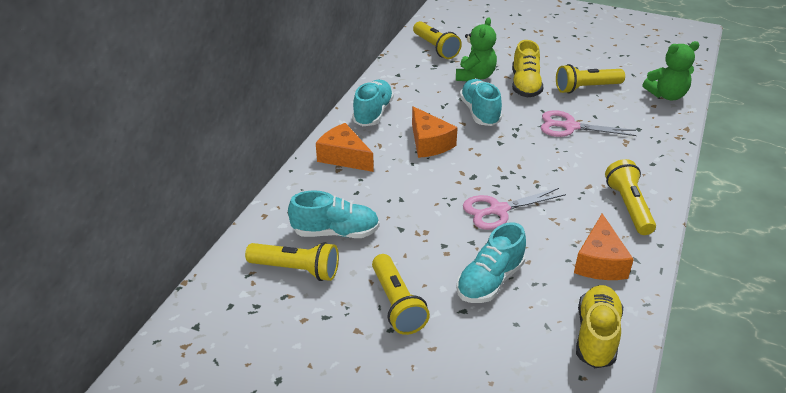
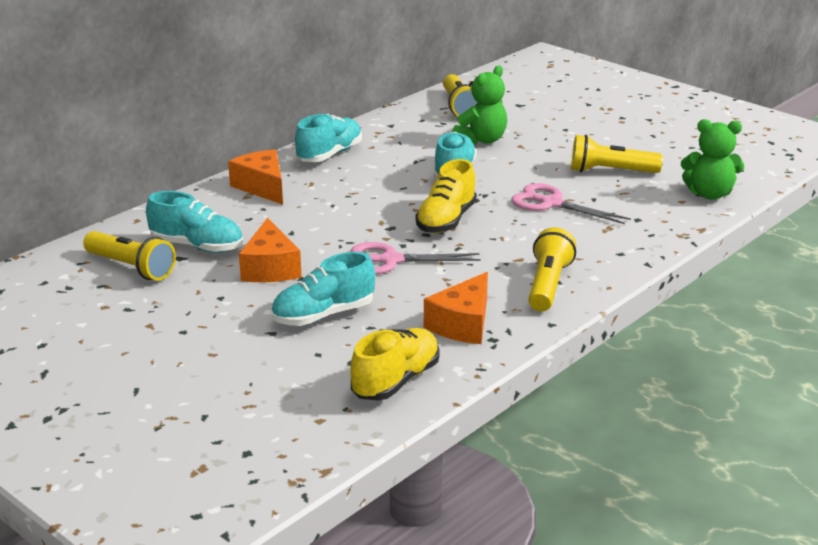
camera: 20 degrees right, 10 degrees down
yellow flashlight [372,254,430,335] -> none
orange cheese [412,106,458,158] -> orange cheese moved to [239,218,302,282]
yellow shoe [512,40,543,98] -> yellow shoe moved to [416,159,477,233]

